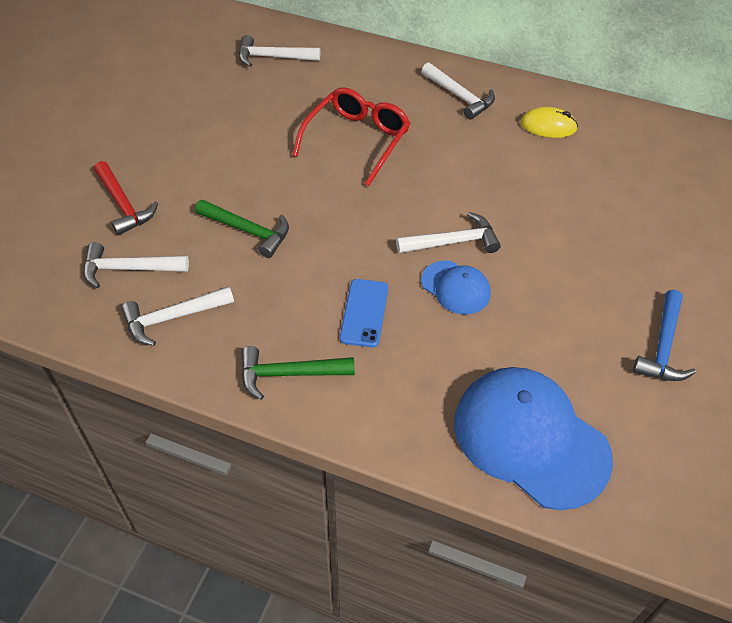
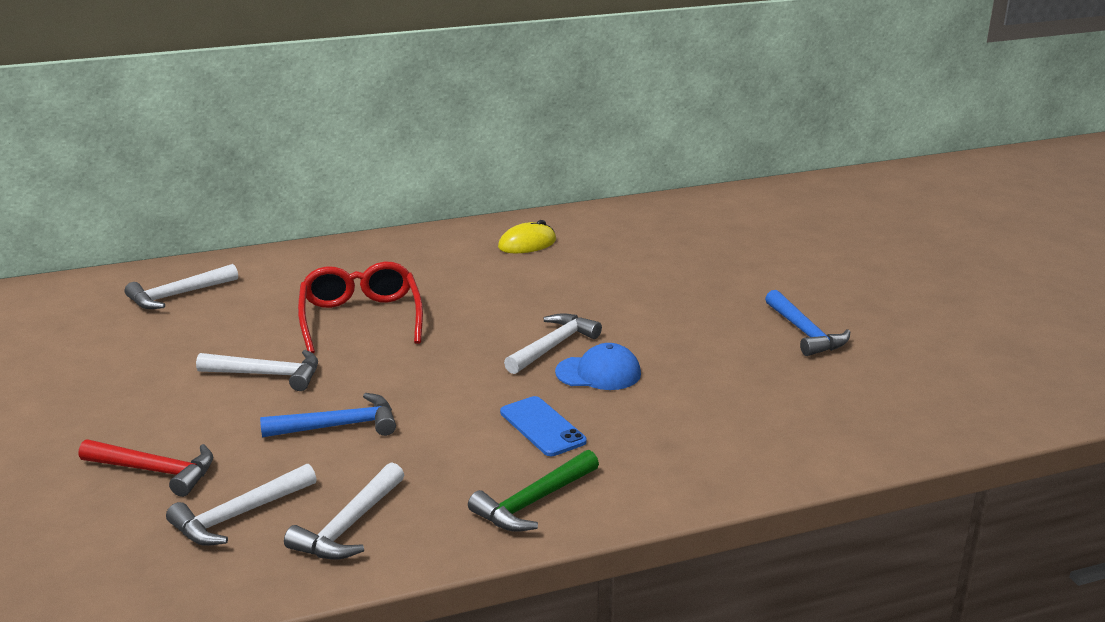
camera: 40 degrees left, 25 degrees down
green hammer [195,200,289,258] -> blue hammer [260,393,396,437]
white hammer [421,62,495,120] -> white hammer moved to [196,350,318,391]
blue cap [454,367,613,510] -> none

